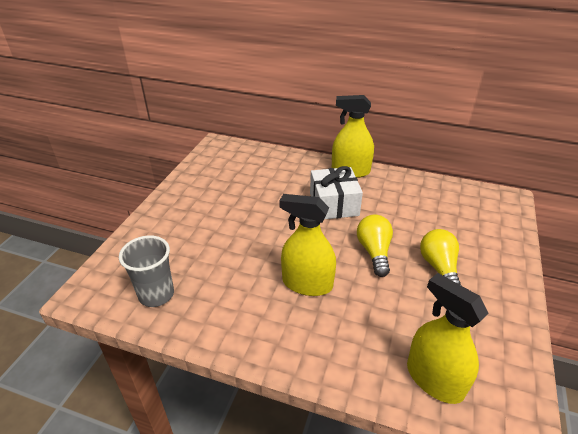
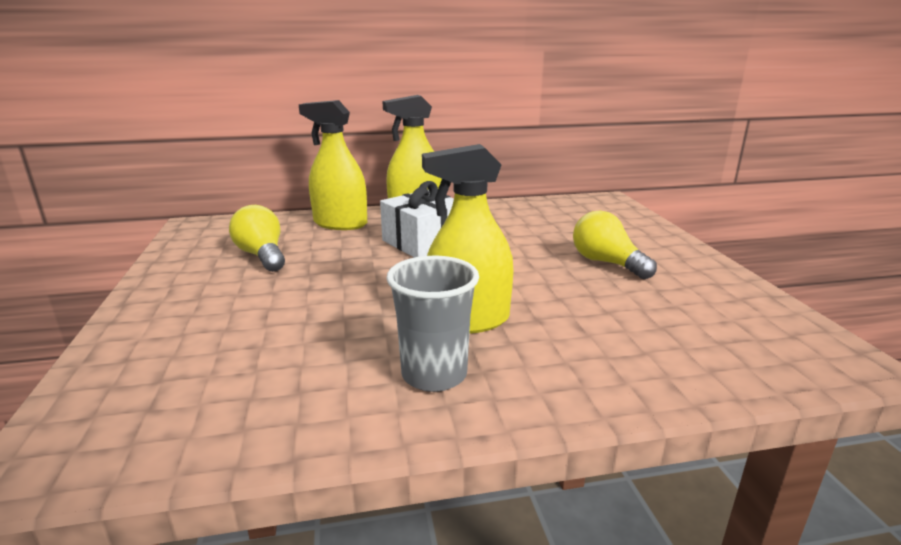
camera: 30 degrees left, 15 degrees down
grey cup [119,236,174,307] -> grey cup moved to [386,256,479,392]
yellow light bulb [357,215,393,277] -> yellow light bulb moved to [229,205,285,272]
yellow spray bottle [407,273,488,404] -> yellow spray bottle moved to [299,100,367,230]

